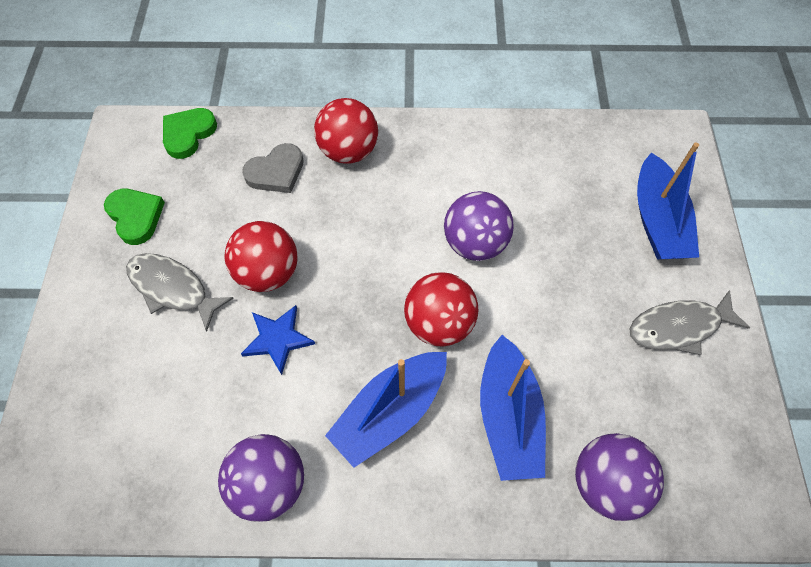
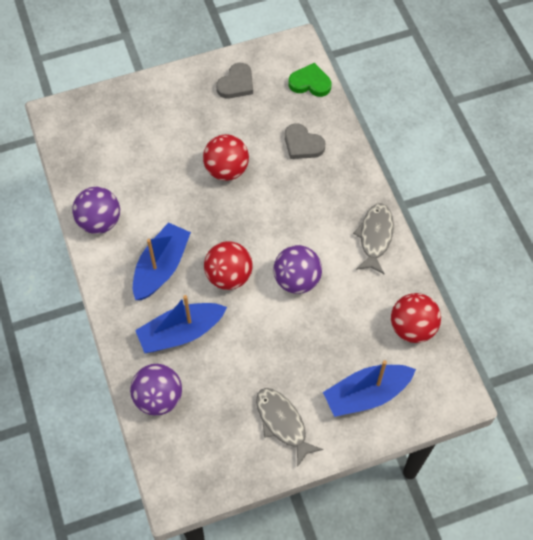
camera: 70 degrees right, 0 degrees up
green heart [104,189,165,245] -> grey heart [216,63,253,99]
grey fish [126,253,233,332] -> grey fish moved to [353,203,394,275]
blue star [241,305,315,375] -> none
red ball [314,98,378,164] -> red ball moved to [391,293,441,343]
blue boat [325,352,447,468] -> blue boat turned 90 degrees clockwise [133,222,191,300]

